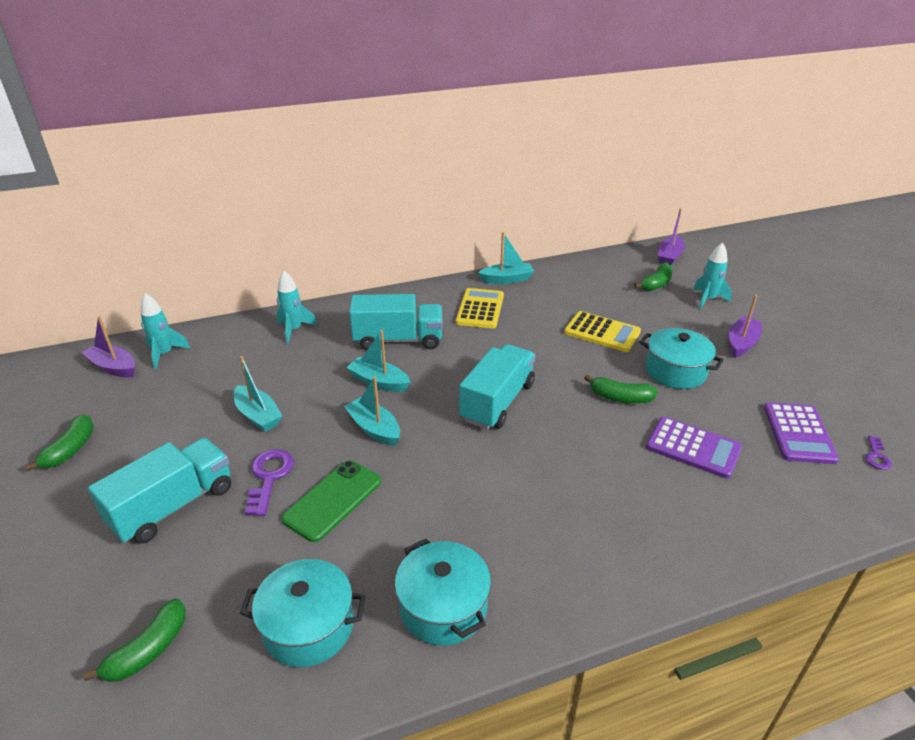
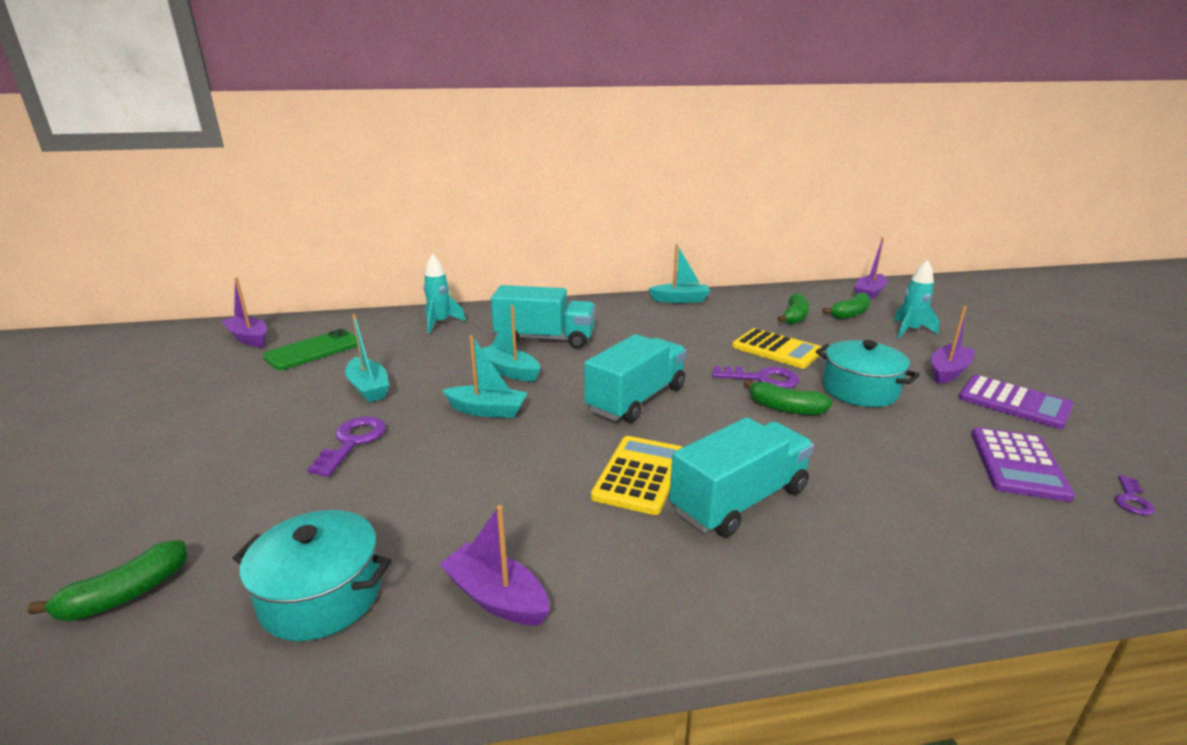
camera: 10 degrees right, 10 degrees down
green banana [25,414,94,471] -> green banana moved to [777,293,809,325]
turquoise truck [88,438,231,544] -> turquoise truck moved to [669,417,814,537]
turquoise rocket [141,293,190,369] -> none
green phone [281,460,381,542] -> green phone moved to [263,329,358,370]
turquoise boat [344,377,400,446] -> turquoise boat turned 135 degrees clockwise [442,335,527,418]
turquoise pot [395,538,491,646] -> purple boat [439,505,550,625]
yellow calculator [456,288,504,328] -> yellow calculator moved to [591,436,683,515]
purple calculator [646,417,742,479] -> purple calculator moved to [959,375,1073,429]
none -> purple key [712,366,799,388]

